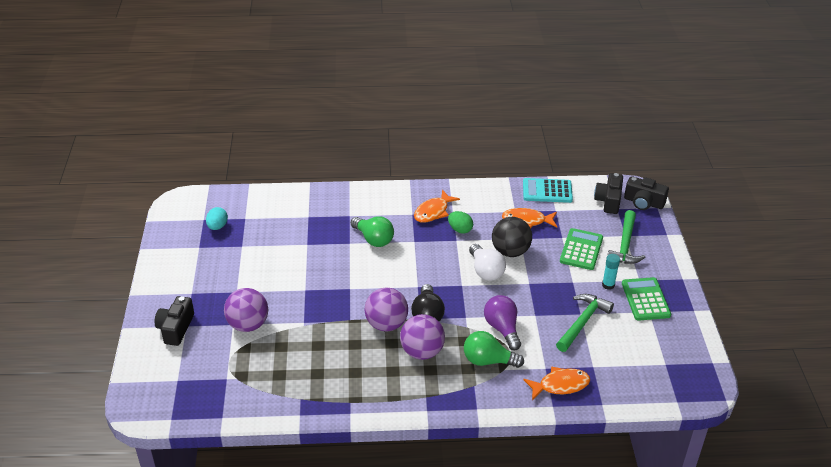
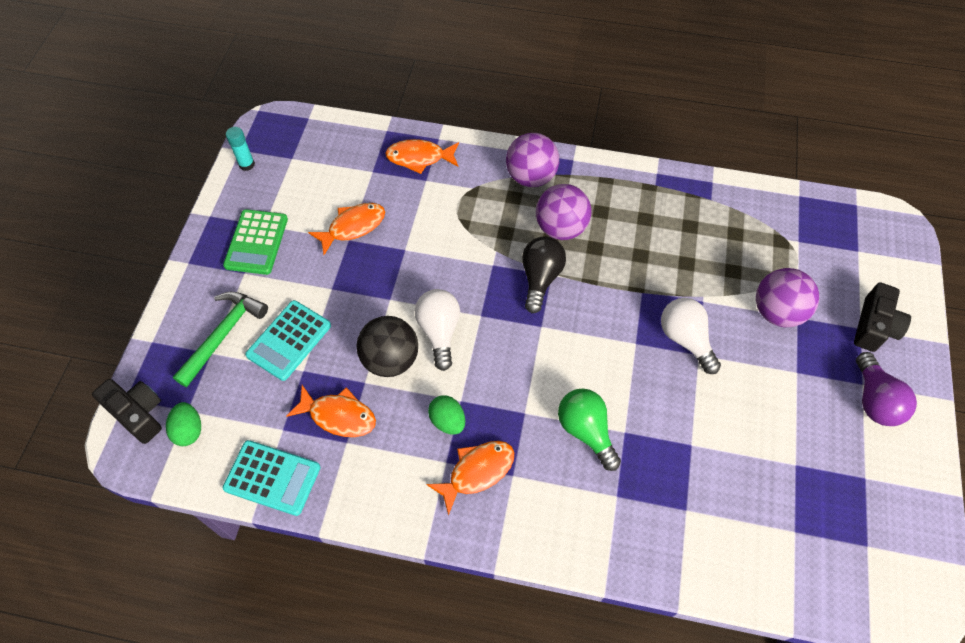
camera: 165 degrees left, 20 degrees up
turquoise egg [206,207,228,230] -> none
purple ball [364,288,408,331] -> purple ball moved to [506,133,559,187]
green light bulb [464,331,524,368] -> none
purple light bulb [484,295,521,350] -> purple light bulb moved to [856,352,917,426]
green hammer [556,294,614,352] -> orange fish [308,203,385,255]
green calculator [560,228,603,270] -> turquoise calculator [245,300,331,381]
black camera [594,173,623,214] -> green egg [166,402,201,446]
turquoise glue stick [602,254,620,290] -> turquoise glue stick moved to [226,127,255,171]
none -> white light bulb [661,298,721,374]

